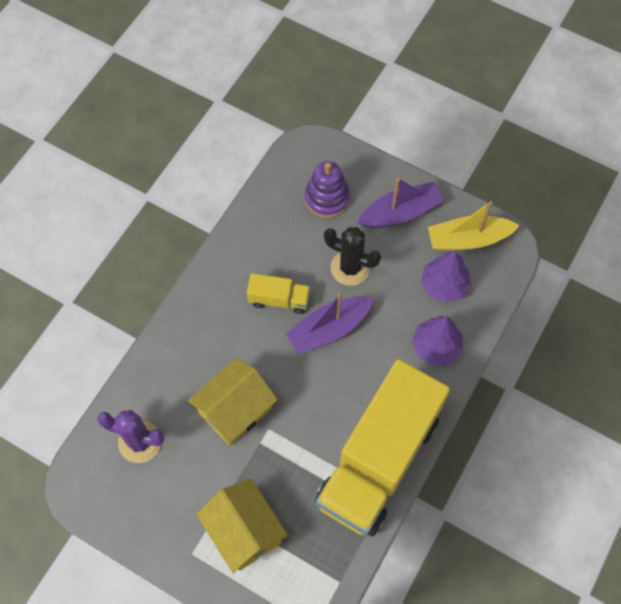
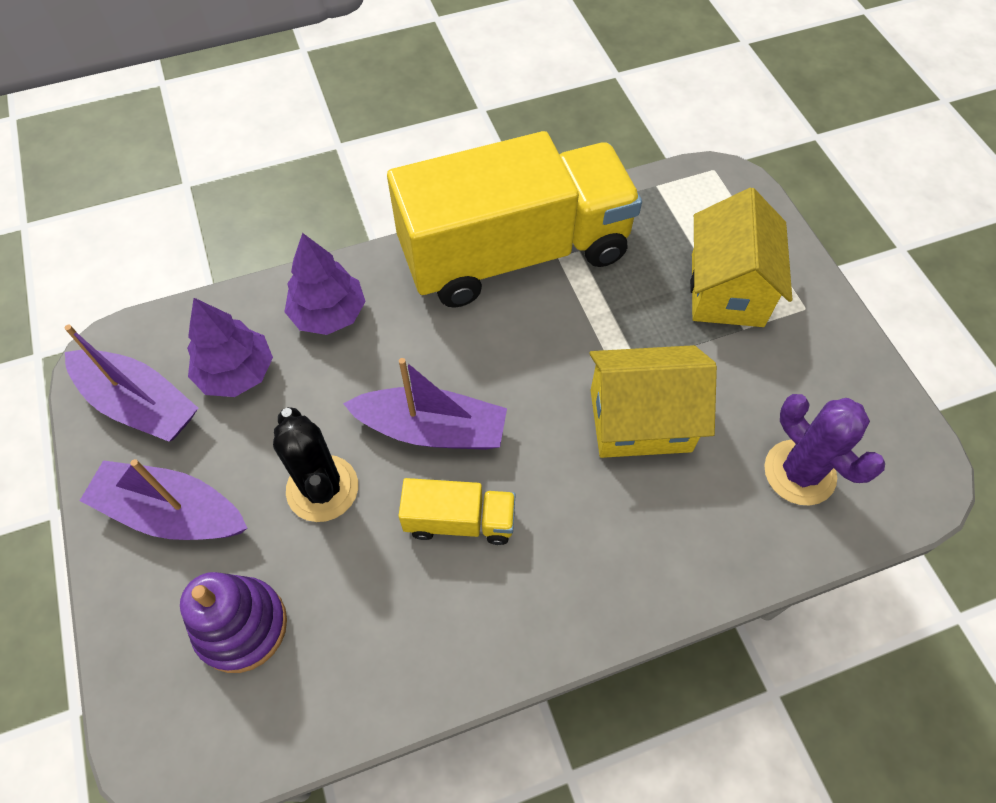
camera: 140 degrees left, 5 degrees down
yellow truck [247,273,310,314] -> yellow truck turned 135 degrees clockwise [399,478,516,545]
yellow boat [428,201,520,251] -> purple boat [65,325,198,442]

